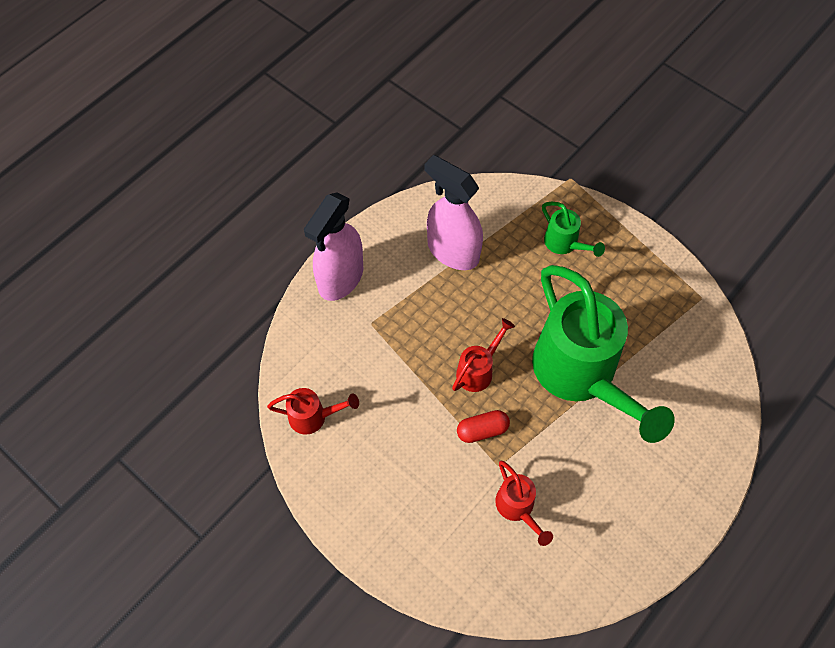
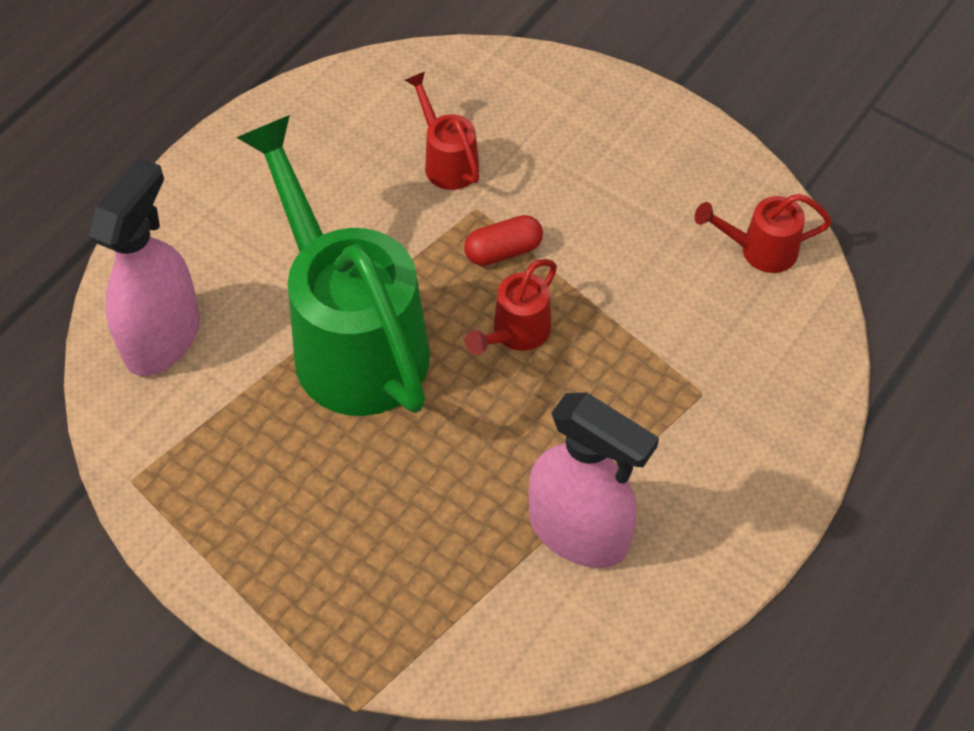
camera: 175 degrees right, 5 degrees down
pink spray bottle [304,193,363,301] -> pink spray bottle moved to [89,157,200,376]
green watering can [542,202,605,257] -> none

